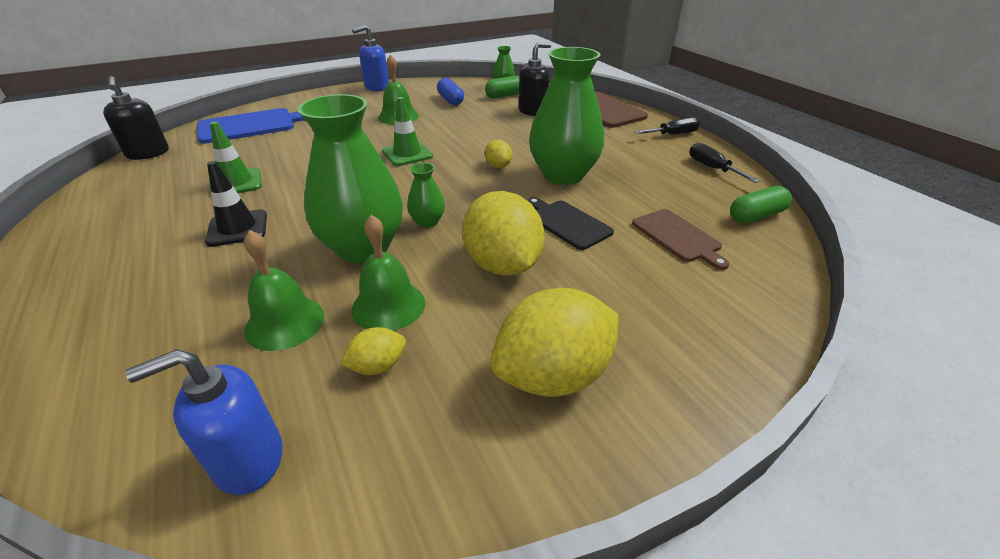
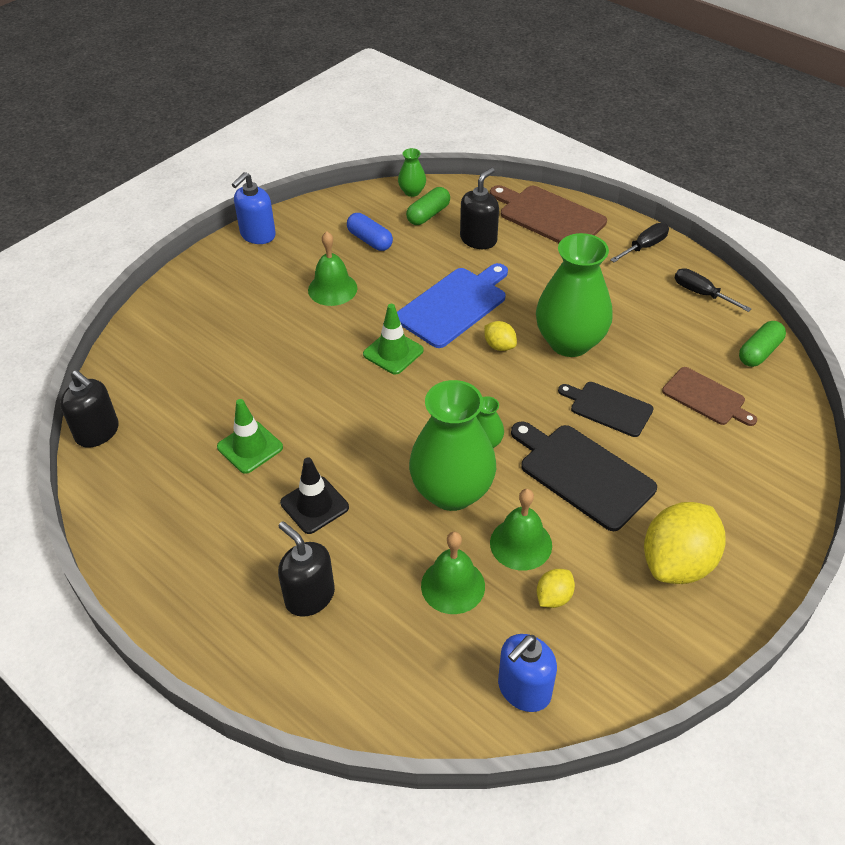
camera: 20 degrees left, 10 degrees up
blue cutting board [197,108,305,144] -> blue cutting board moved to [397,263,508,348]
yellow lemon [462,191,545,276] -> black cutting board [511,421,657,531]
none -> black soap dispenser [278,521,335,617]

